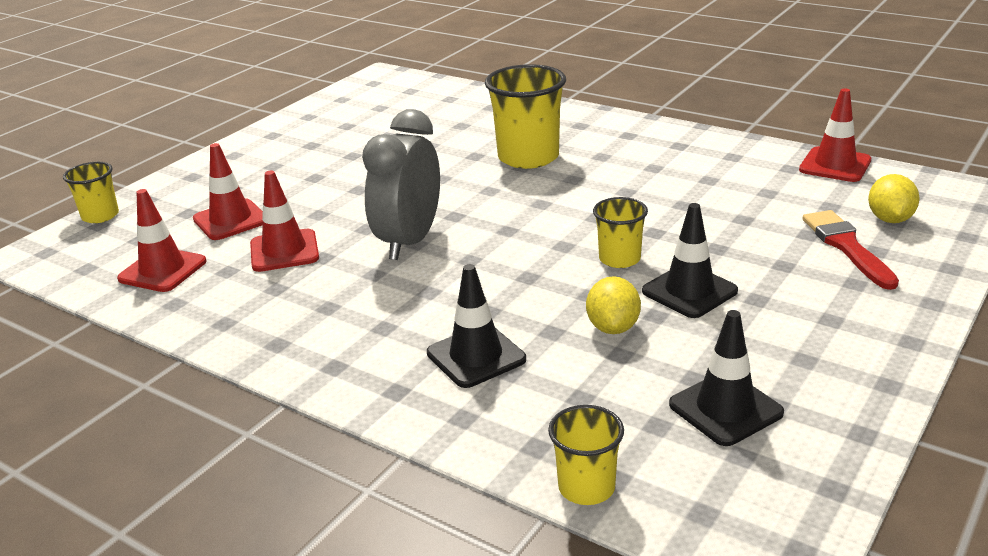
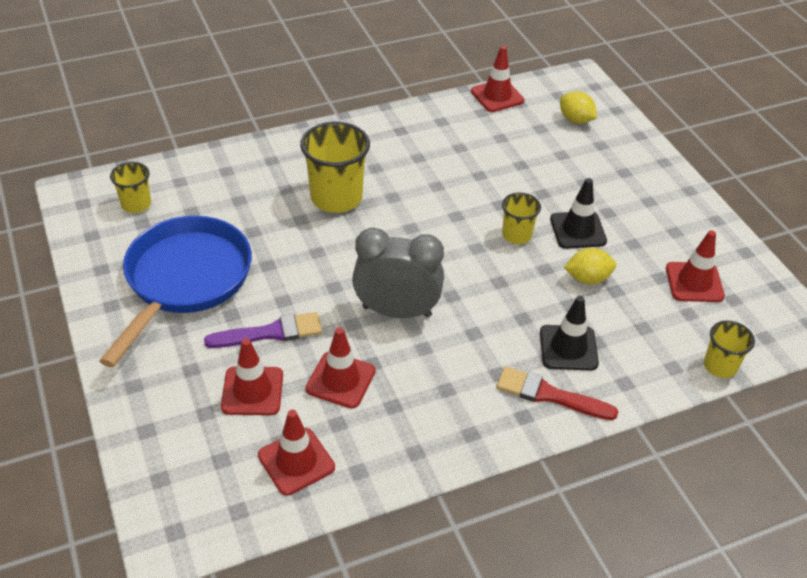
camera: 60 degrees left, 15 degrees up
yellow cup [63,162,119,223] -> yellow cup moved to [110,162,151,213]
grey clock [362,109,440,260] -> grey clock turned 135 degrees clockwise [352,227,444,318]
yellow lemon [586,276,641,334] -> yellow lemon turned 45 degrees counterclockwise [564,248,616,285]
black traffic cone [669,310,784,446] -> red traffic cone [666,230,725,302]
red brush [802,210,899,290] -> red brush moved to [496,366,619,420]
none -> blue pan [99,216,252,367]
none -> purple brush [204,312,322,348]

